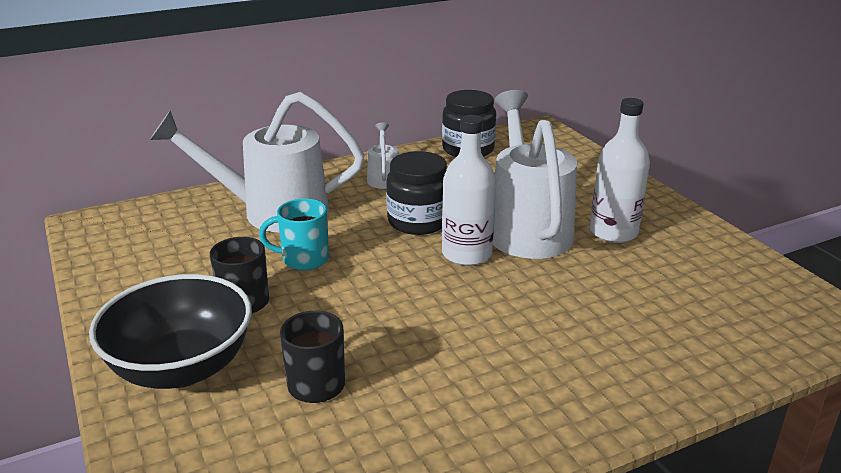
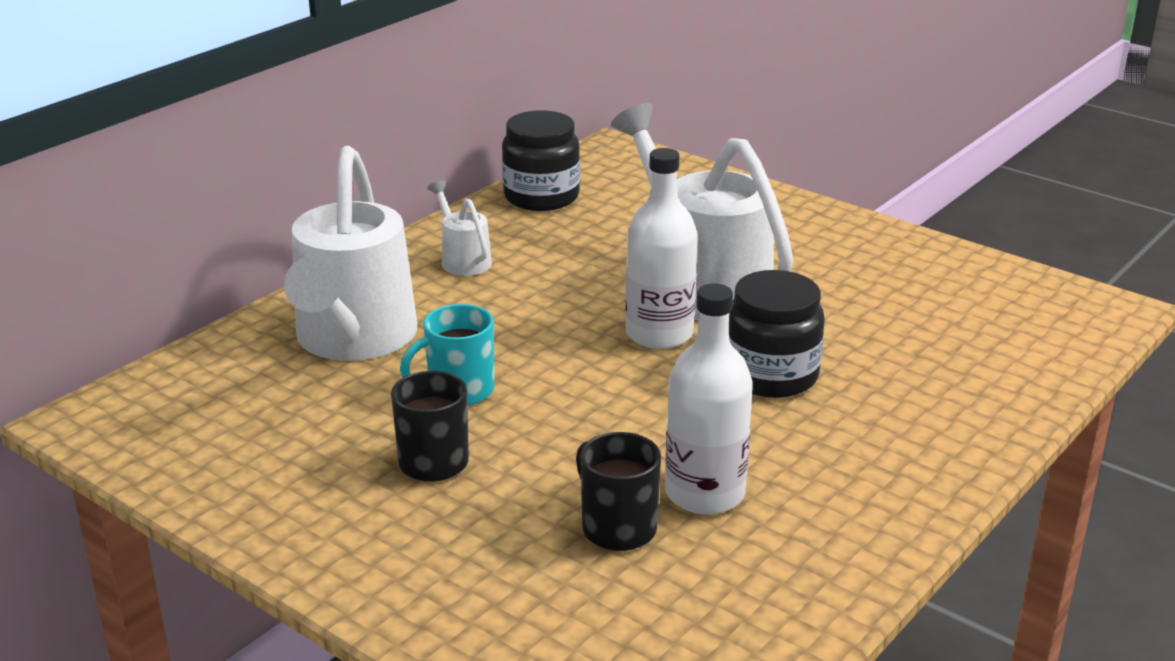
camera: 25 degrees left, 0 degrees up
black bowl [89,274,252,389] -> none
white watering can [150,92,364,232] -> white watering can turned 60 degrees counterclockwise [284,146,417,361]
black jar [386,151,447,235] -> black jar moved to [729,270,825,398]
white bottle [590,98,650,243] -> white bottle moved to [665,283,753,515]

